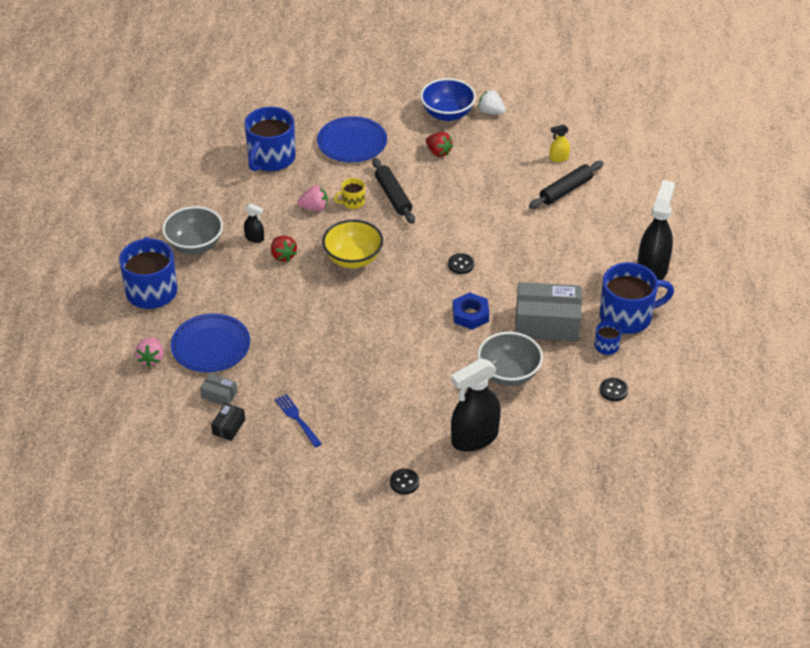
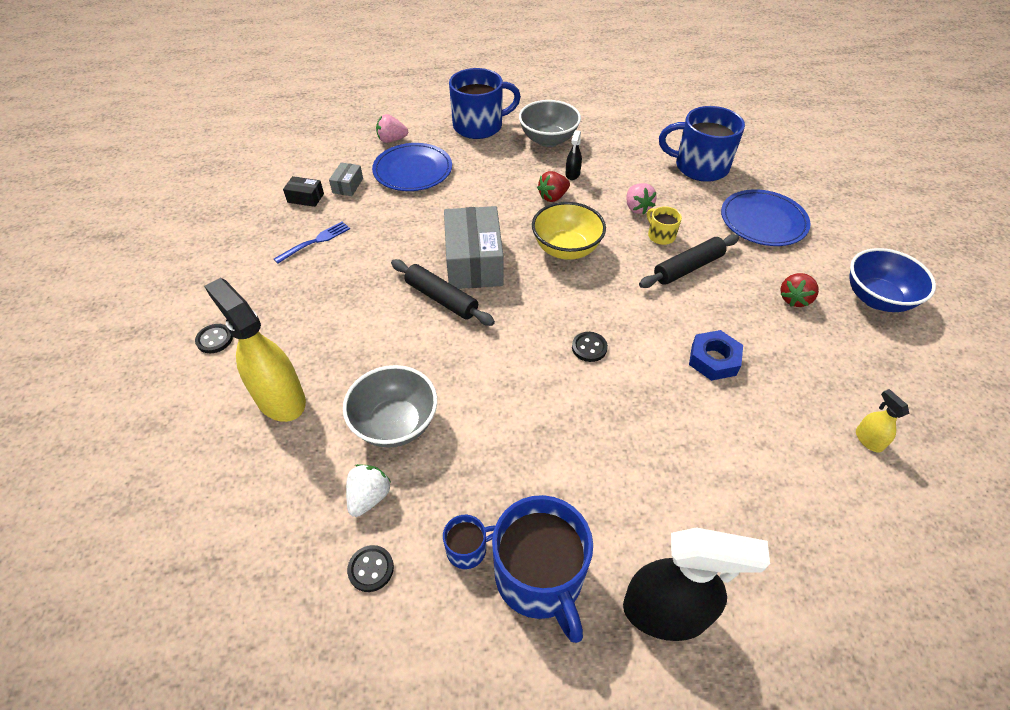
camera: 80 degrees right, 5 degrees up
black spray bottle [451,358,501,452] -> yellow spray bottle [204,278,306,422]
blue nut [453,292,489,330] -> blue nut moved to [689,330,743,381]
white strawberry [478,90,506,115] -> white strawberry moved to [346,464,391,517]
grey box [515,282,582,341] -> grey box moved to [444,206,504,289]
black rolling pin [529,161,604,209] -> black rolling pin moved to [391,259,495,326]

